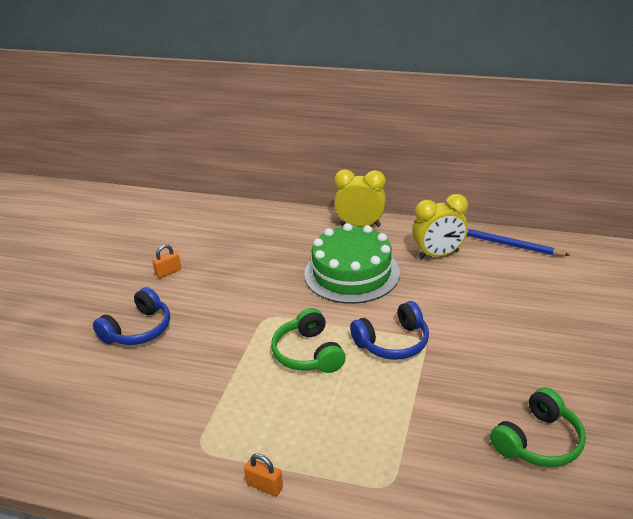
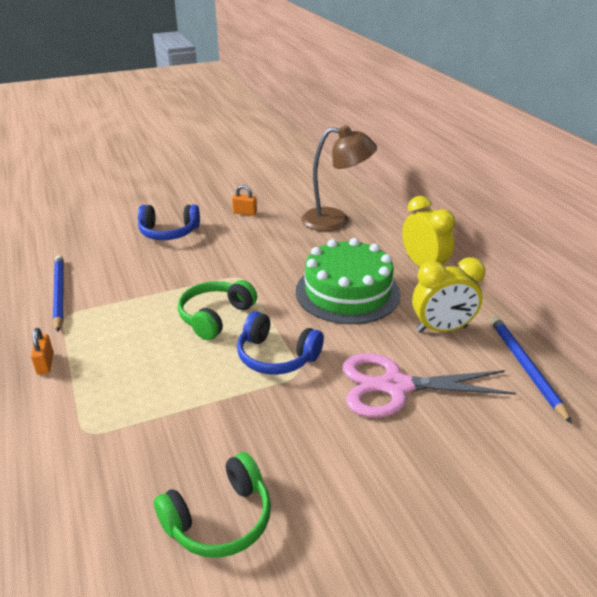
camera: 50 degrees right, 0 degrees up
yellow clock [412,194,468,260] -> yellow clock turned 45 degrees counterclockwise [412,257,486,333]
green headphones [490,388,586,467] -> green headphones turned 45 degrees counterclockwise [154,452,271,558]
none -> blue pencil [53,255,64,332]
none -> brown lamp [301,125,377,231]
none -> pink scissors [342,353,516,418]

